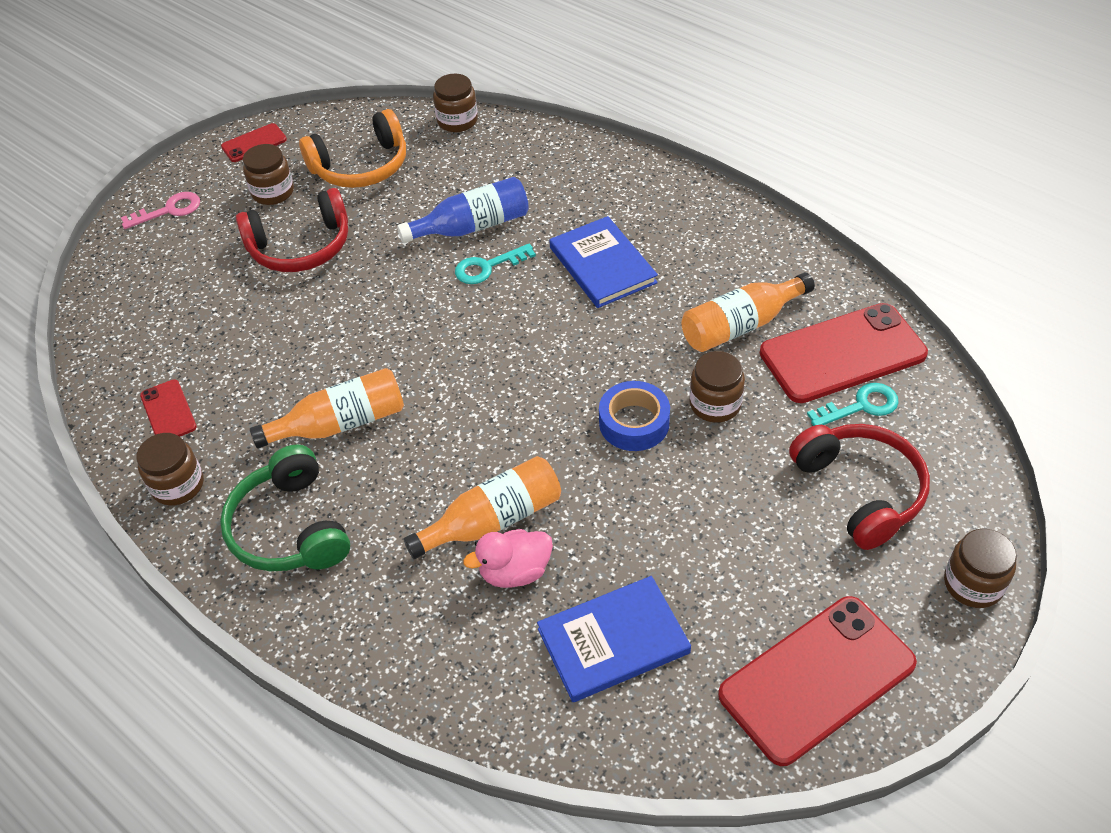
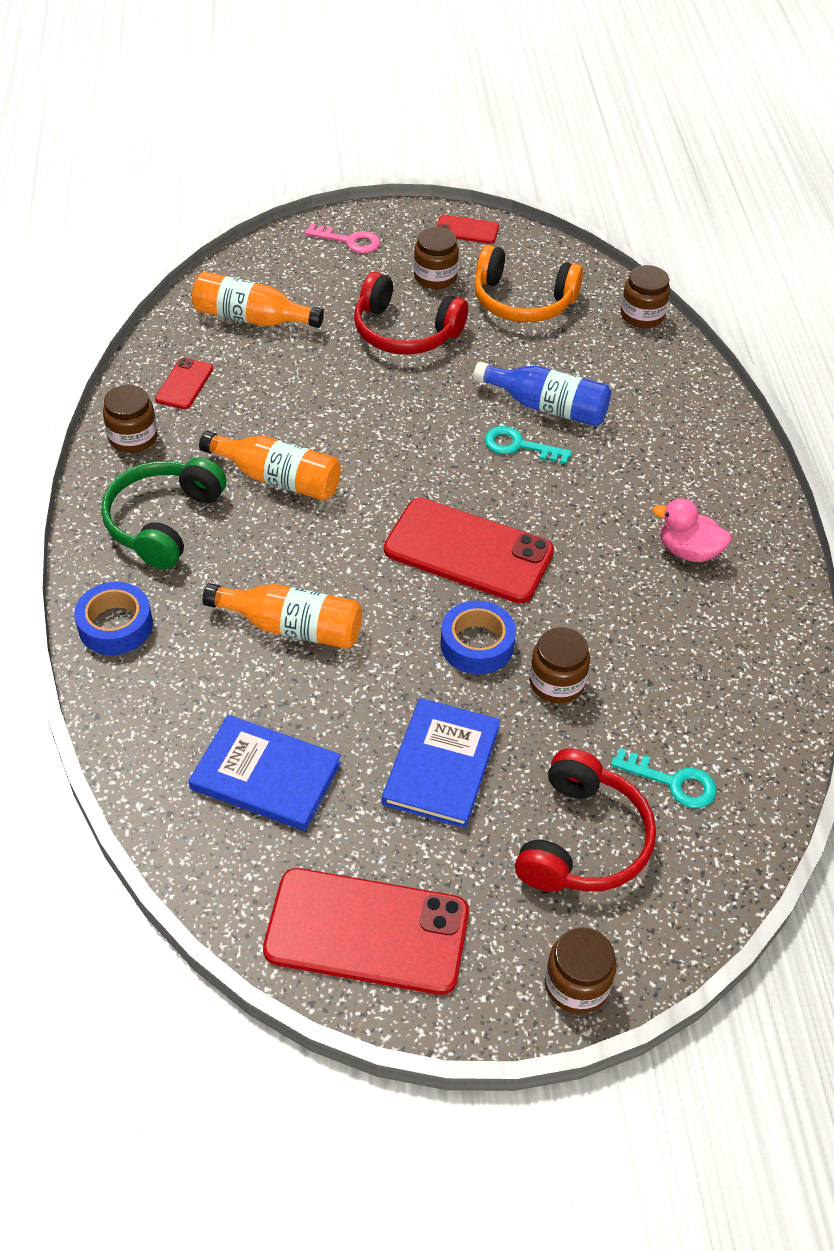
camera: 40 degrees right, 0 degrees up
pink duck [463,529,553,588] -> pink duck moved to [653,498,732,562]
blue book [550,216,658,308] -> blue book moved to [382,698,500,828]
orange bottle [682,272,815,352] -> orange bottle moved to [192,272,324,328]
red phone [760,303,928,403] -> red phone moved to [384,498,554,604]
none -> blue tape [74,582,153,655]

